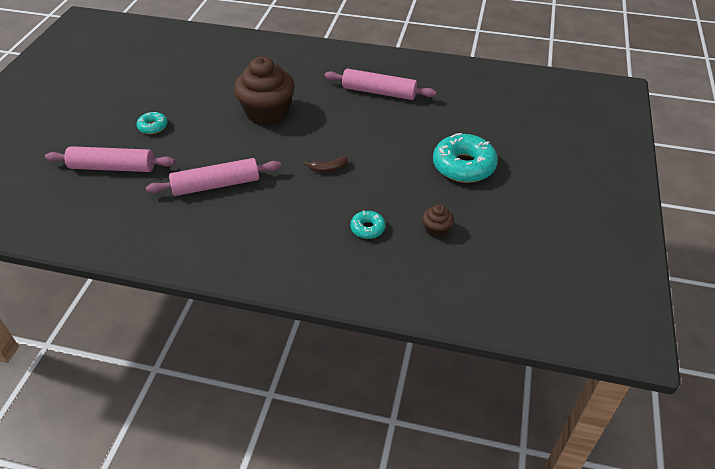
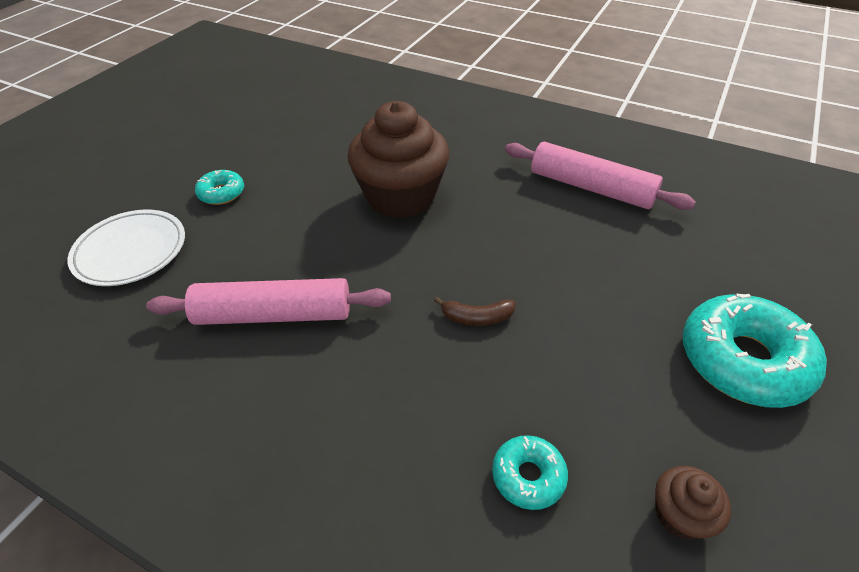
camera: 15 degrees right, 0 degrees up
pink rolling pin [45,146,175,172] -> white plate [68,209,185,286]

